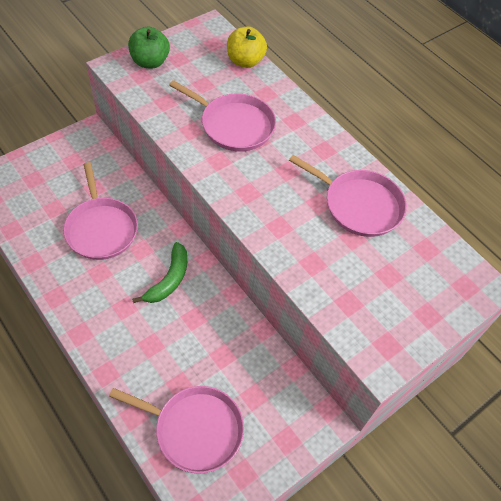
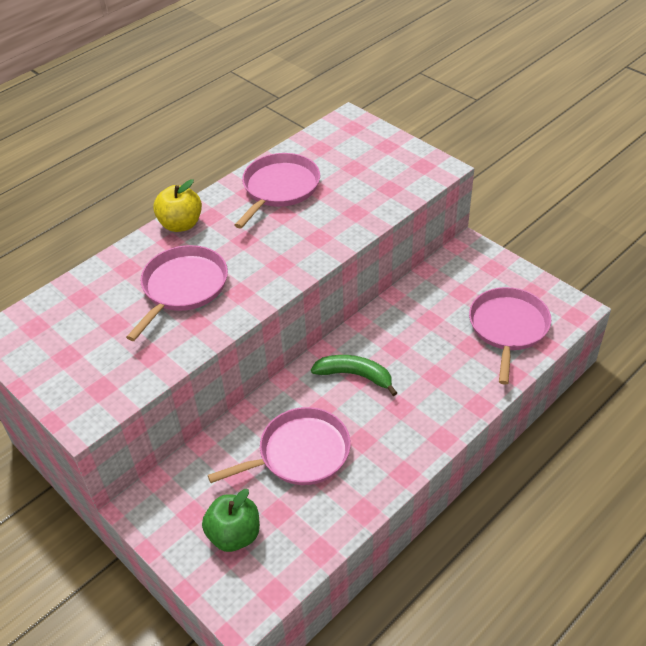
camera: 90 degrees left, 10 degrees down
green apple [128,27,170,68] -> green apple moved to [202,489,260,552]
yellow apple [227,26,267,68] -> yellow apple moved to [153,179,202,232]

